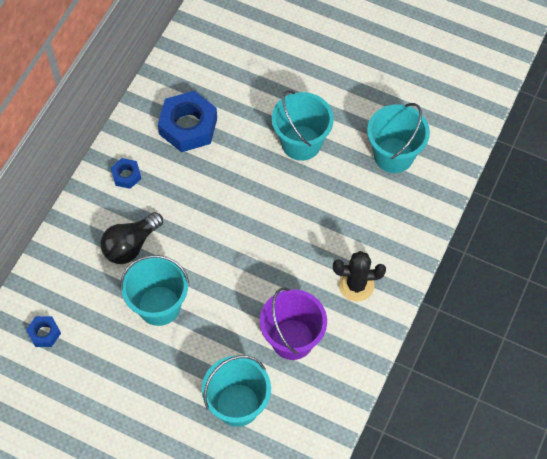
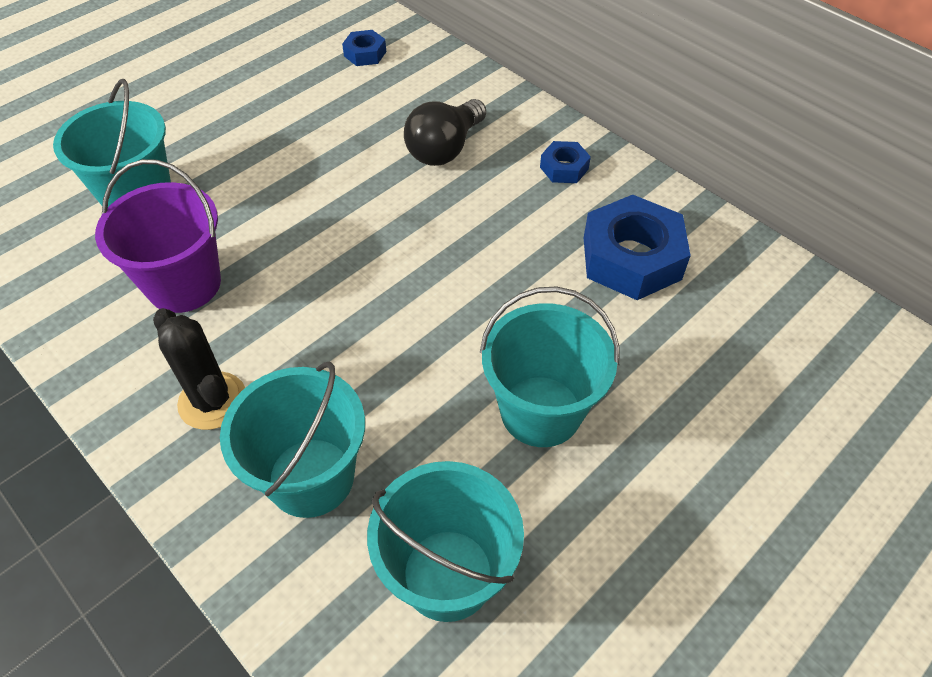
camera: 110 degrees right, 10 degrees down
black light bulb [101,212,163,264] -> black light bulb turned 120 degrees counterclockwise [404,99,486,166]
turquoise bucket [120,255,189,326] -> turquoise bucket moved to [220,362,365,518]
black cactus [333,251,386,301] -> black cactus turned 60 degrees counterclockwise [153,308,245,430]

